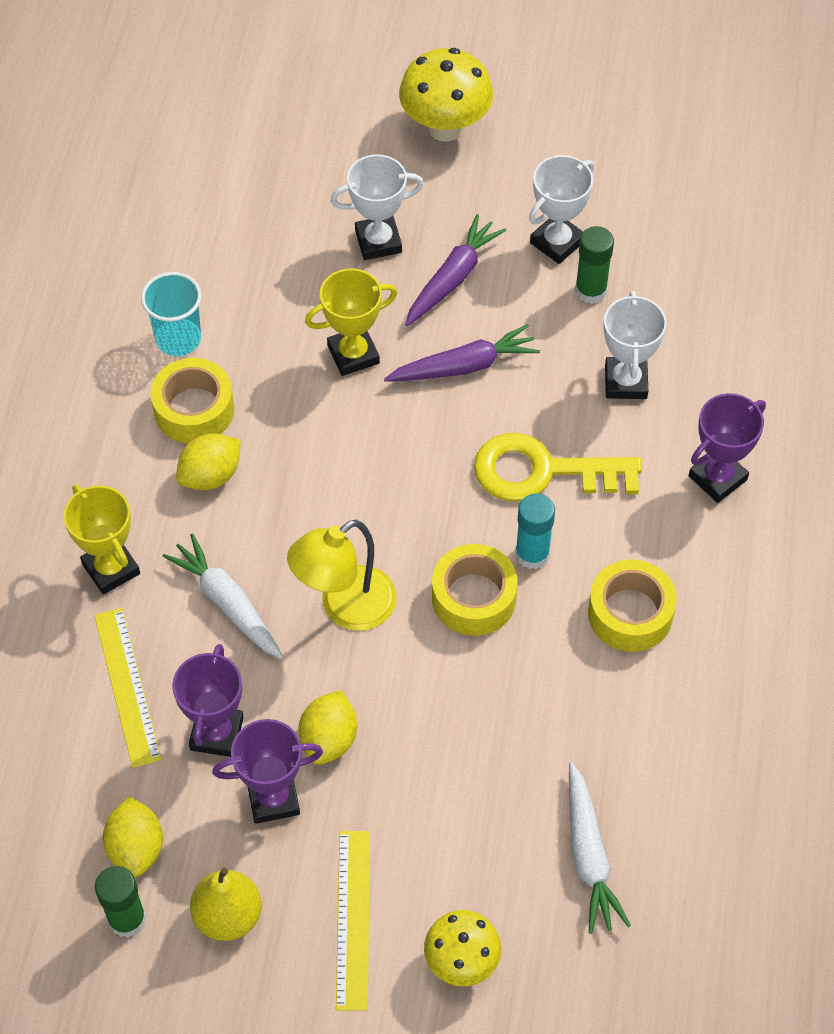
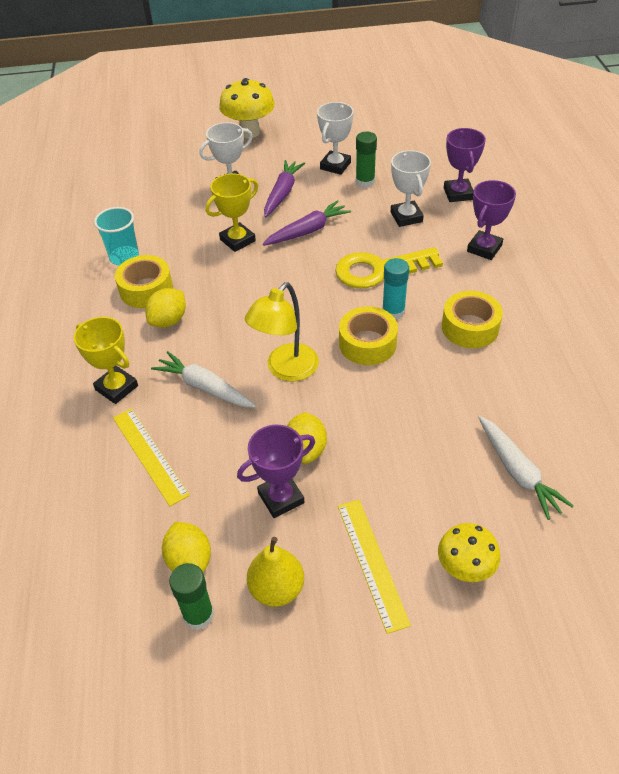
camera: 15 degrees left, 10 degrees down
purple trophy [172,644,244,757] -> purple trophy moved to [444,128,486,202]

